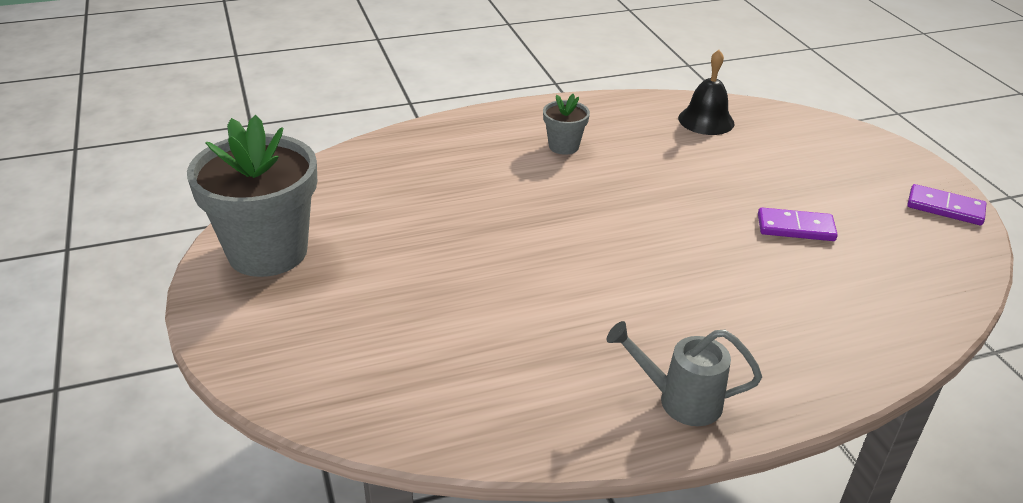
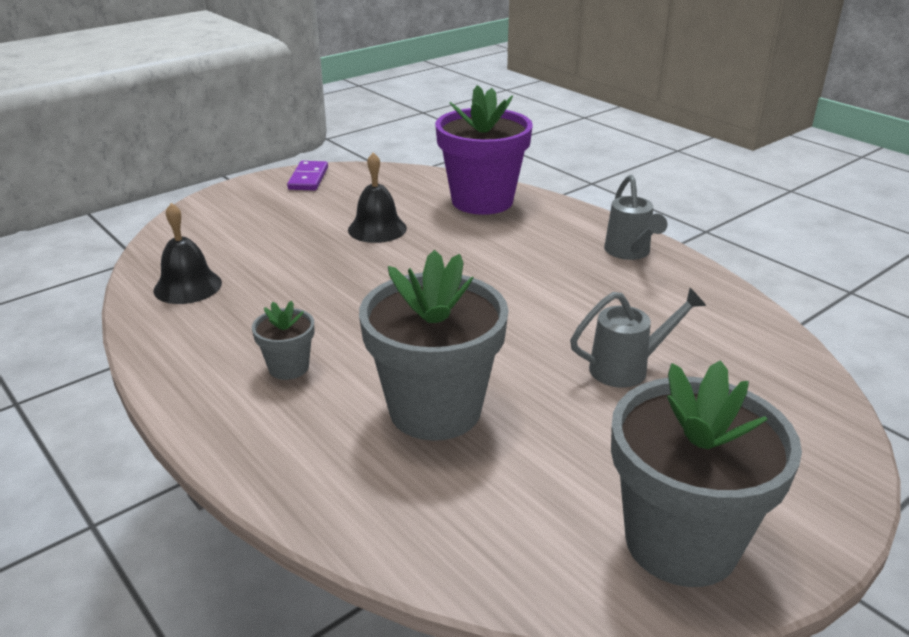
camera: 110 degrees left, 5 degrees down
purple domino [758,207,838,241] -> black bell [348,152,407,243]
none -> grey flower pot [359,250,509,441]
none -> purple flower pot [435,85,533,215]
none -> grey watering can [570,288,706,388]

